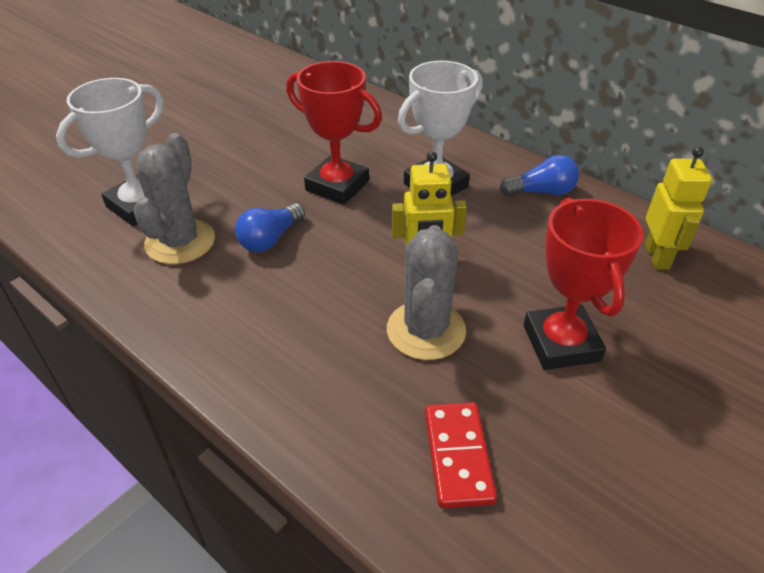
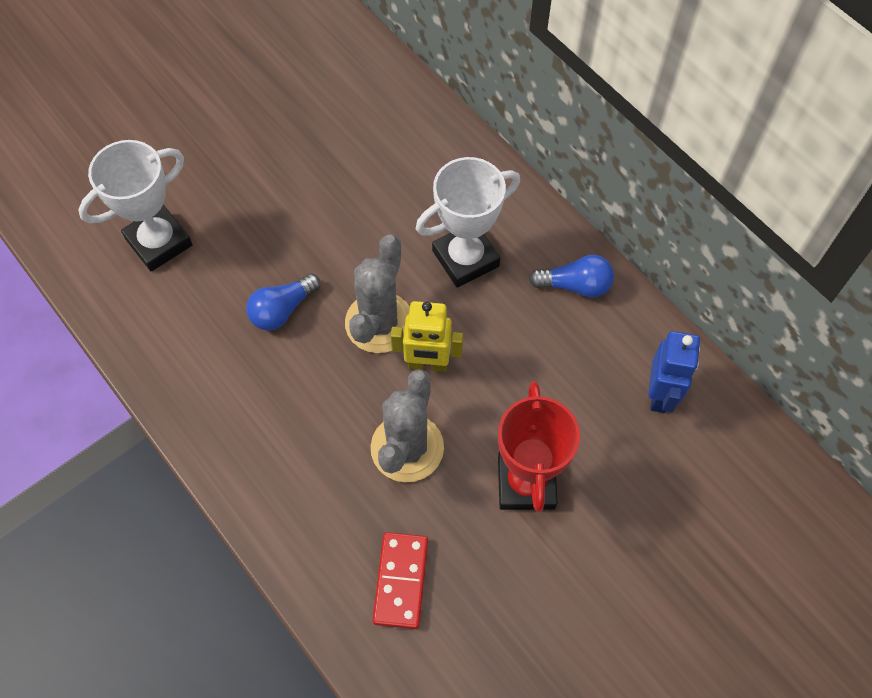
camera: 10 degrees right, 20 degrees up
grey cactus [134,133,215,264] -> grey cactus moved to [345,235,410,353]
red trophy [286,61,382,205] -> none
yellow robot [645,147,712,270] -> blue robot [648,331,700,413]

